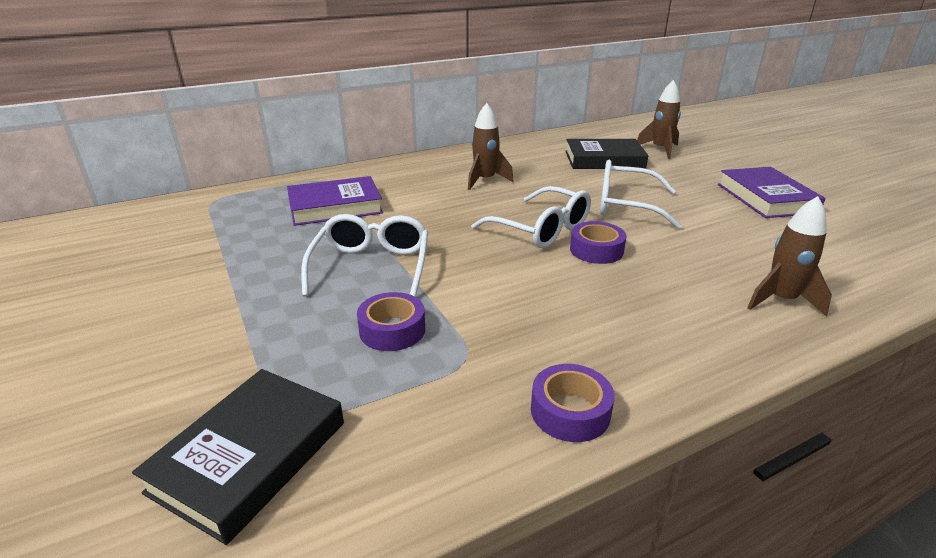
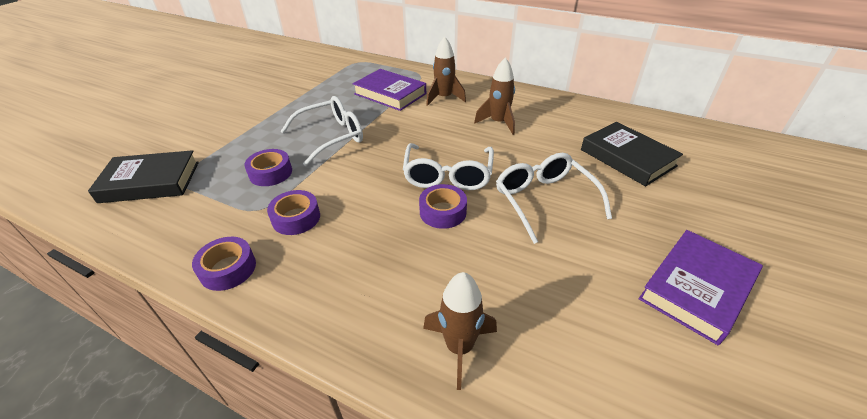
camera: 55 degrees right, 10 degrees up
brown rocket [637,80,681,159] -> brown rocket moved to [426,36,466,106]
none -> purple tape [267,190,320,235]

